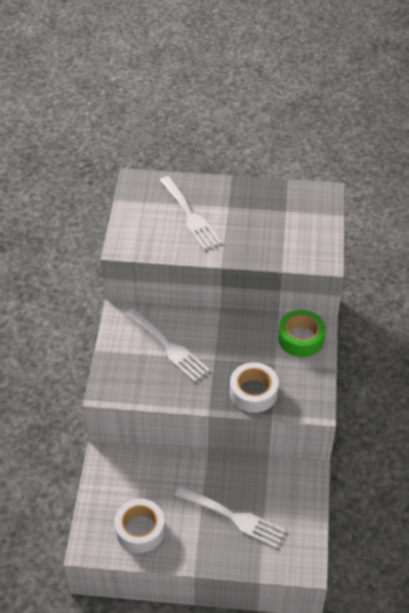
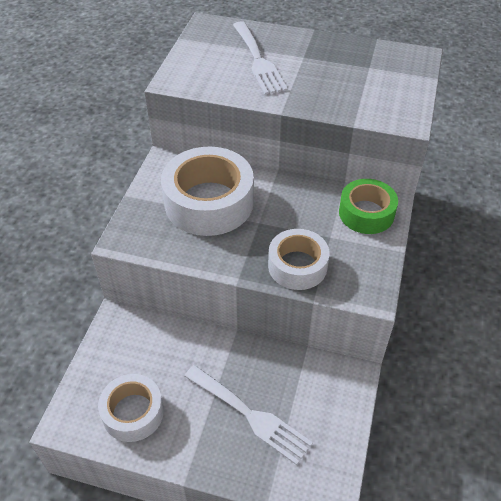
camera: 10 degrees right, 0 degrees up
white fork [125,308,210,382] -> white tape [161,147,254,236]

